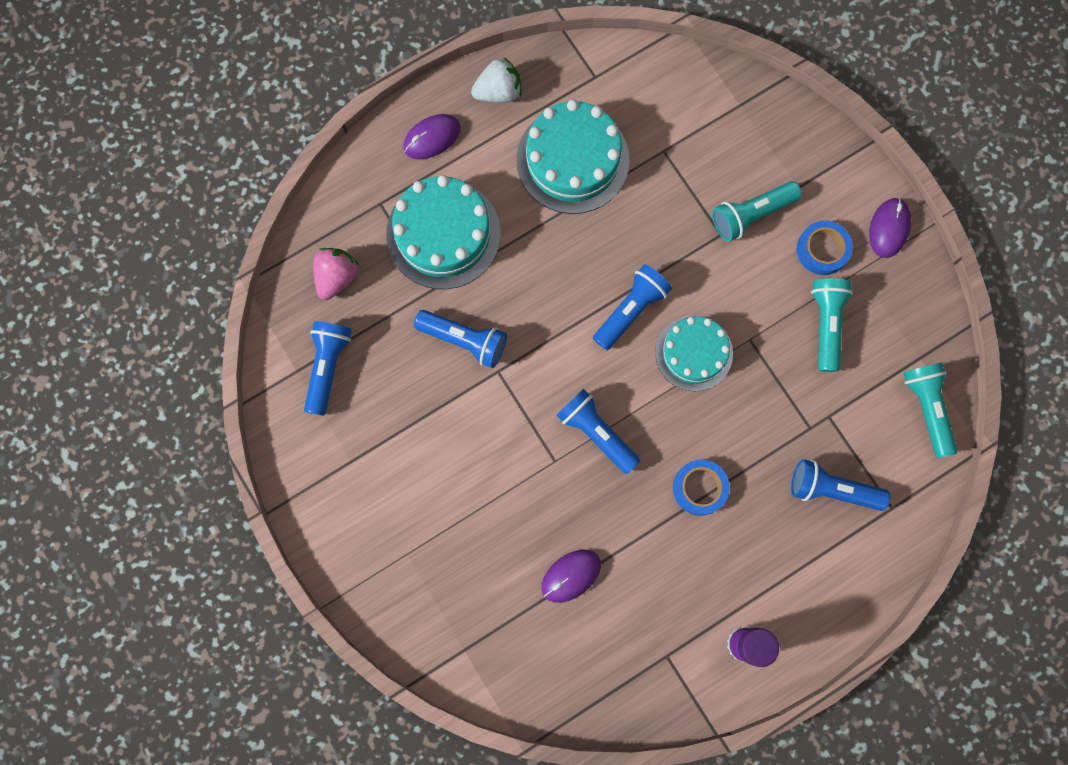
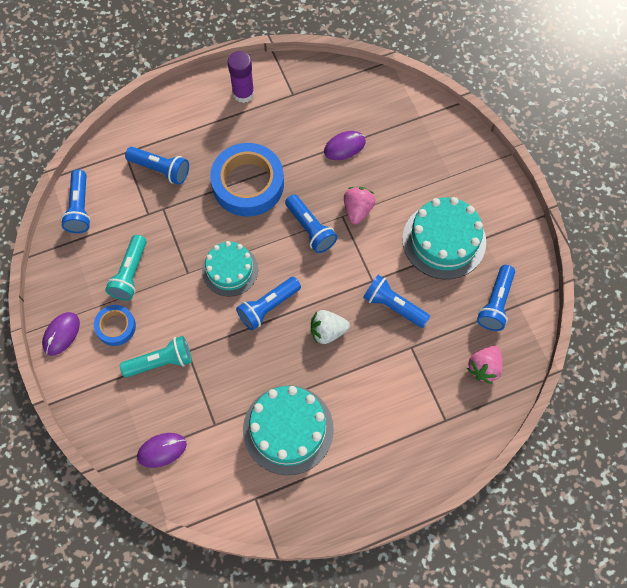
camera: 170 degrees left, 10 degrees down
turquoise cake [386,175,501,289] -> turquoise cake moved to [402,197,486,279]
purple mouse [403,114,461,159] -> purple mouse moved to [137,433,187,468]
white strawberry [471,57,522,103] -> white strawberry moved to [311,310,350,344]
blue tape [673,459,730,516] -> blue tape [210,143,284,217], size x1.93
turquoise flashlight [903,363,958,458] -> blue flashlight [61,169,91,233]
none -> pink strawberry [344,187,376,224]

